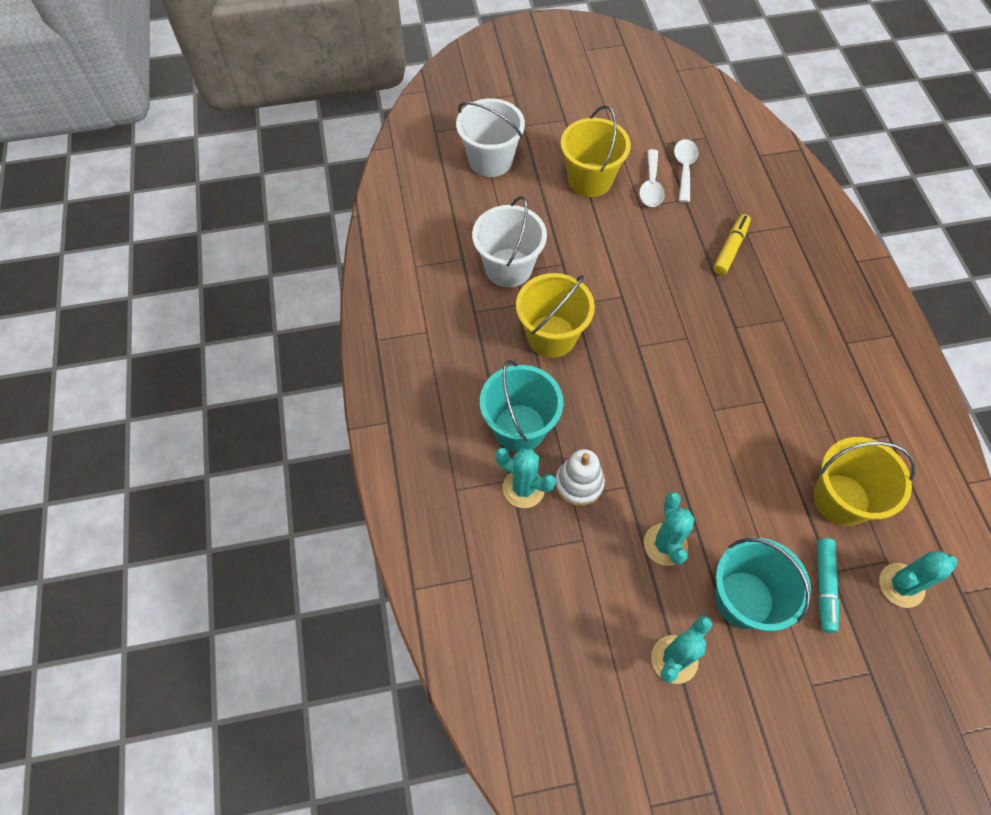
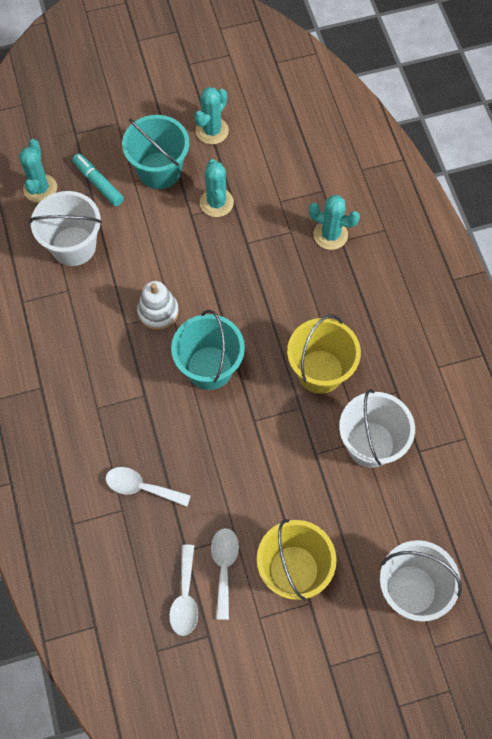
camera: 175 degrees right, 5 degrees up
turquoise bucket [480,360,563,452] -> turquoise bucket moved to [171,310,245,390]
white stacking toy [555,449,605,507] -> white stacking toy moved to [137,281,179,330]
yellow marker [713,214,751,275] -> white spoon [106,467,191,507]
yellow bucket [814,437,915,526] -> white bucket [29,191,102,266]
turquoise marker [817,538,839,633] -> turquoise marker turned 45 degrees counterclockwise [72,154,124,206]
turquoise cactus [879,551,957,608] -> turquoise cactus turned 60 degrees counterclockwise [19,139,57,203]

